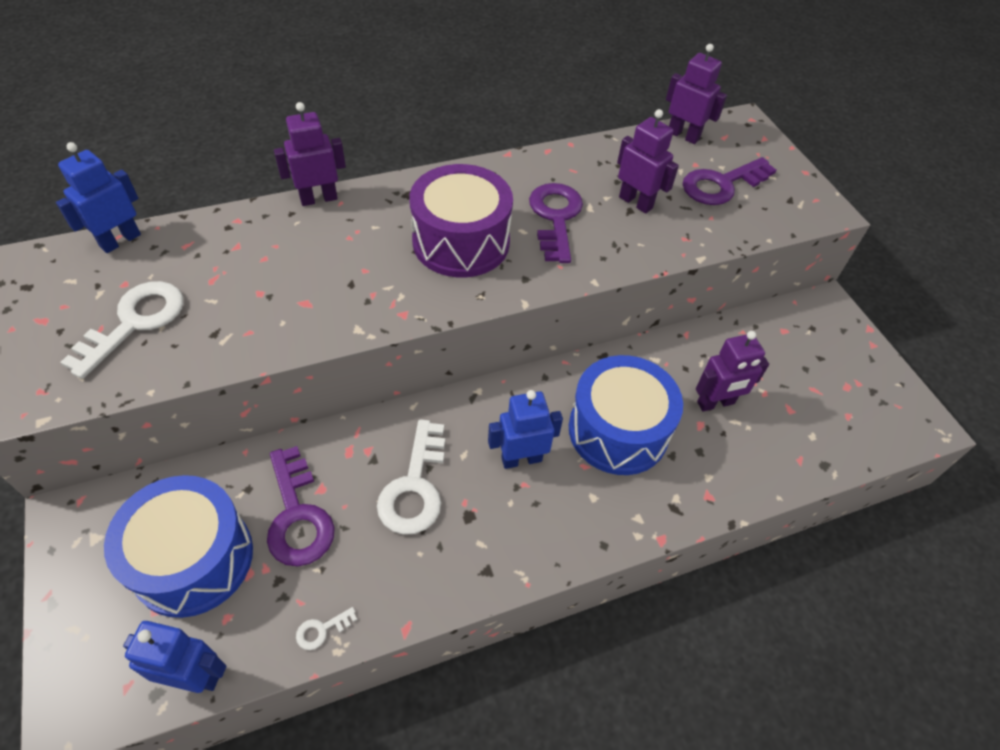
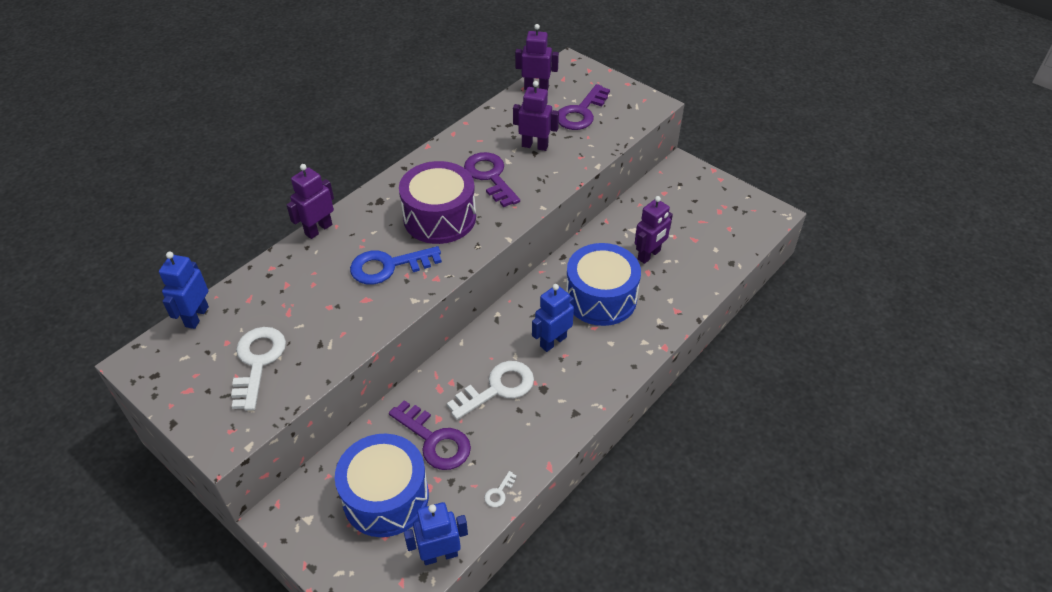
camera: 25 degrees left, 5 degrees down
white key [377,419,445,535] -> white key turned 105 degrees counterclockwise [447,361,534,420]
none -> blue key [350,246,442,284]

